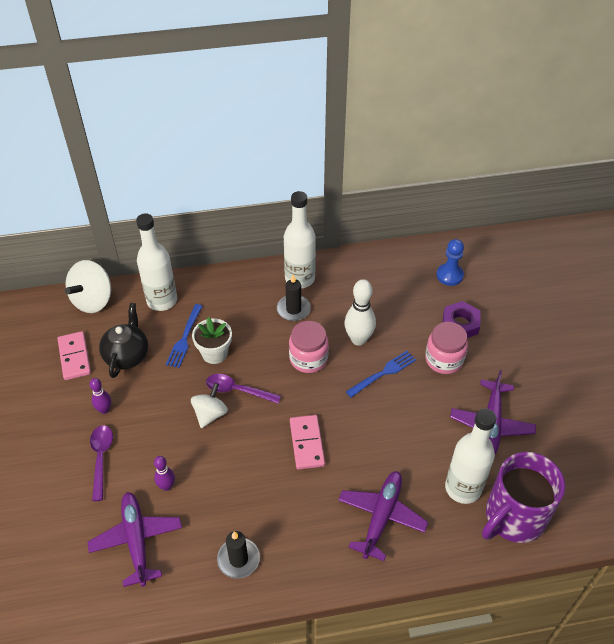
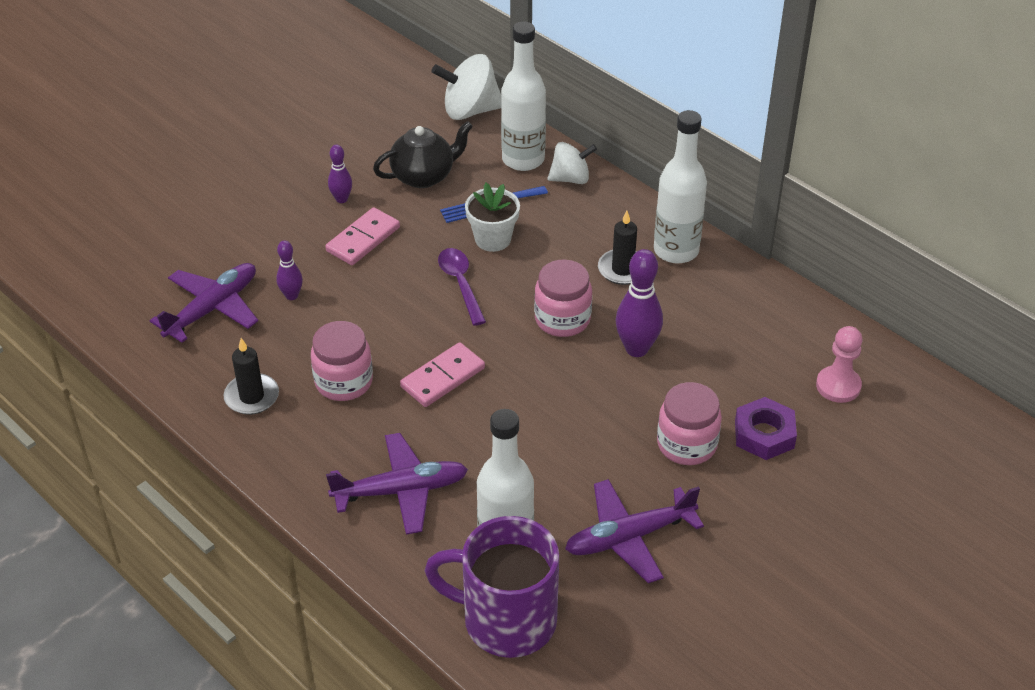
camera: 55 degrees right, 5 degrees down
pink domino [58,331,91,380] -> pink domino moved to [325,207,400,265]
purple spoon [90,425,113,501] -> none
white spinning top [191,383,228,428] -> white spinning top moved to [548,142,597,184]
white bowling pin [344,279,376,346] -> purple bowling pin [616,249,663,357]
blue fork [346,351,416,398] -> none
blue pawn [436,239,464,286] -> pink pawn [816,326,863,403]
none -> pink jar [311,321,373,401]

